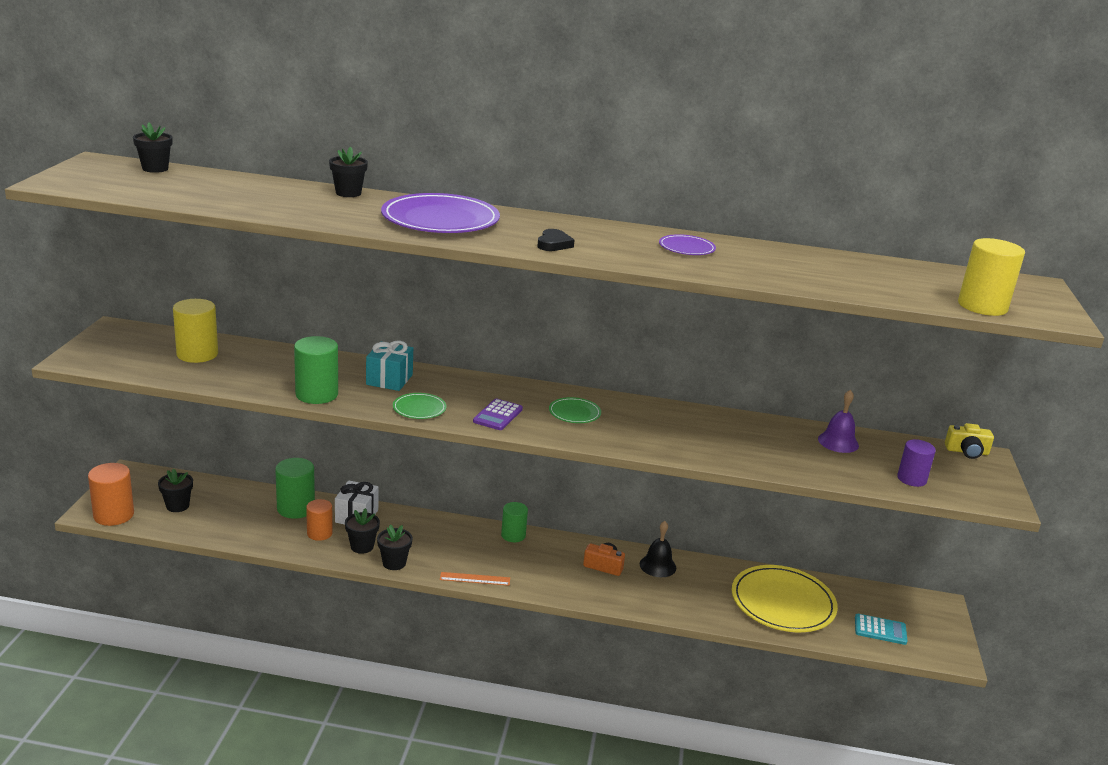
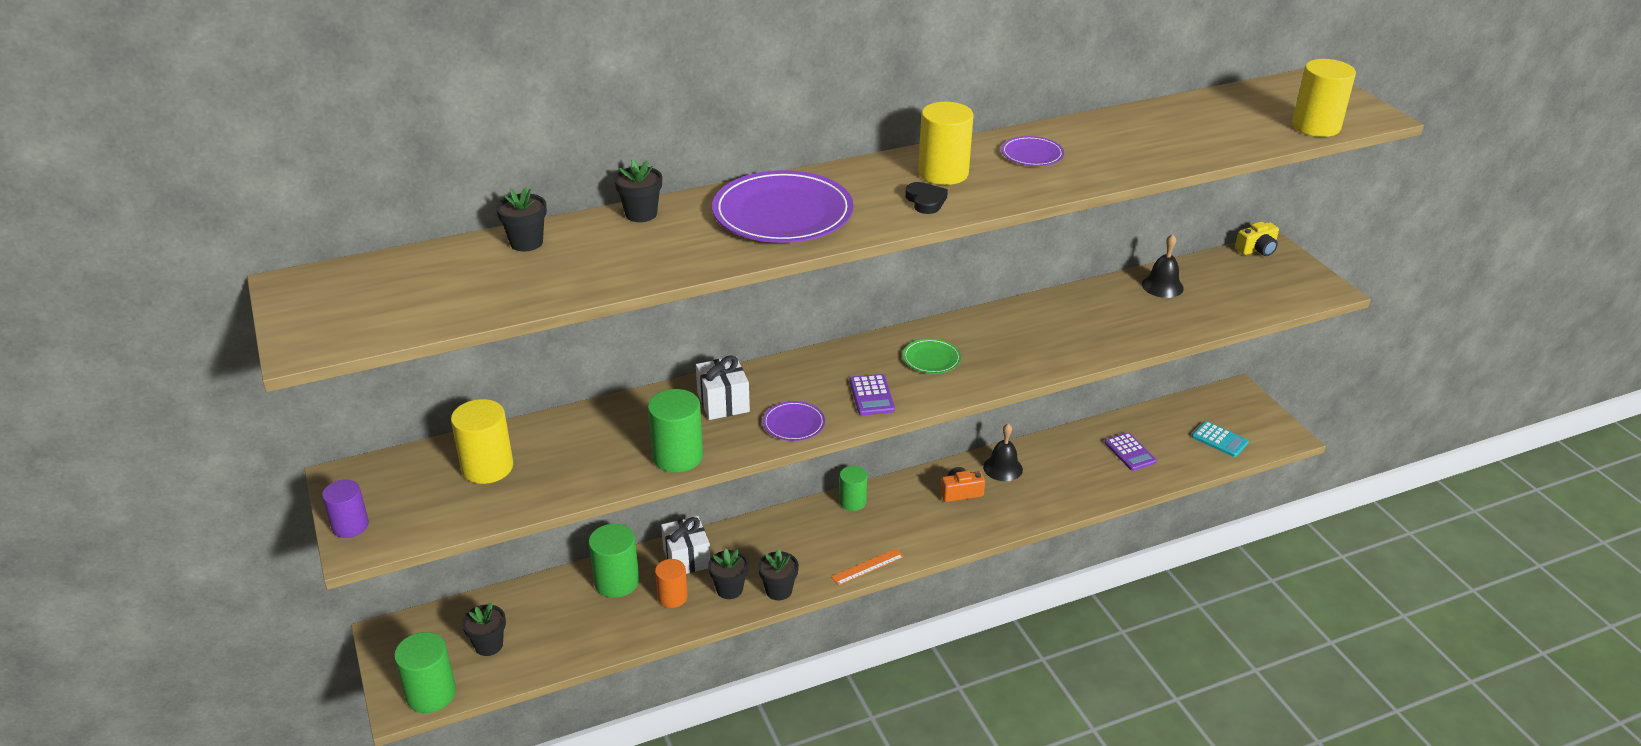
camera: 30 degrees left, 10 degrees up
orange cylinder [88,463,134,526] -> green cylinder [394,632,456,713]
black flower pot [133,123,172,173] -> black flower pot moved to [496,187,547,251]
turquoise gift [366,340,413,391] -> white gift [696,355,750,420]
green plate [393,393,447,419] -> purple plate [763,401,825,441]
yellow plate [732,565,838,632] -> purple calculator [1104,432,1157,471]
purple bell [818,390,859,453] -> black bell [1142,234,1184,298]
turquoise calculator [855,614,907,645] -> turquoise calculator turned 60 degrees clockwise [1192,421,1249,457]
purple cylinder [897,439,936,487] -> purple cylinder moved to [322,480,369,538]
none -> yellow cylinder [918,102,974,185]

